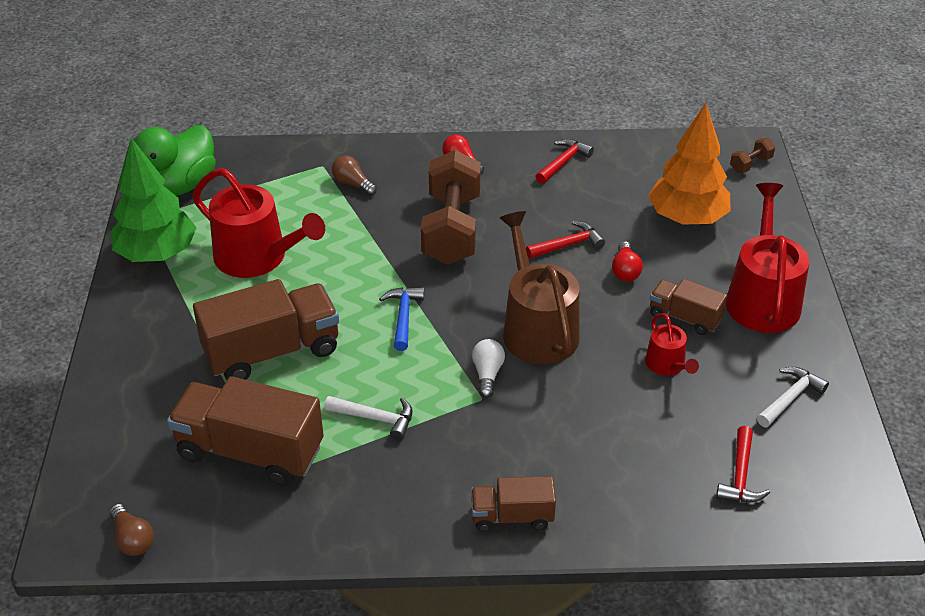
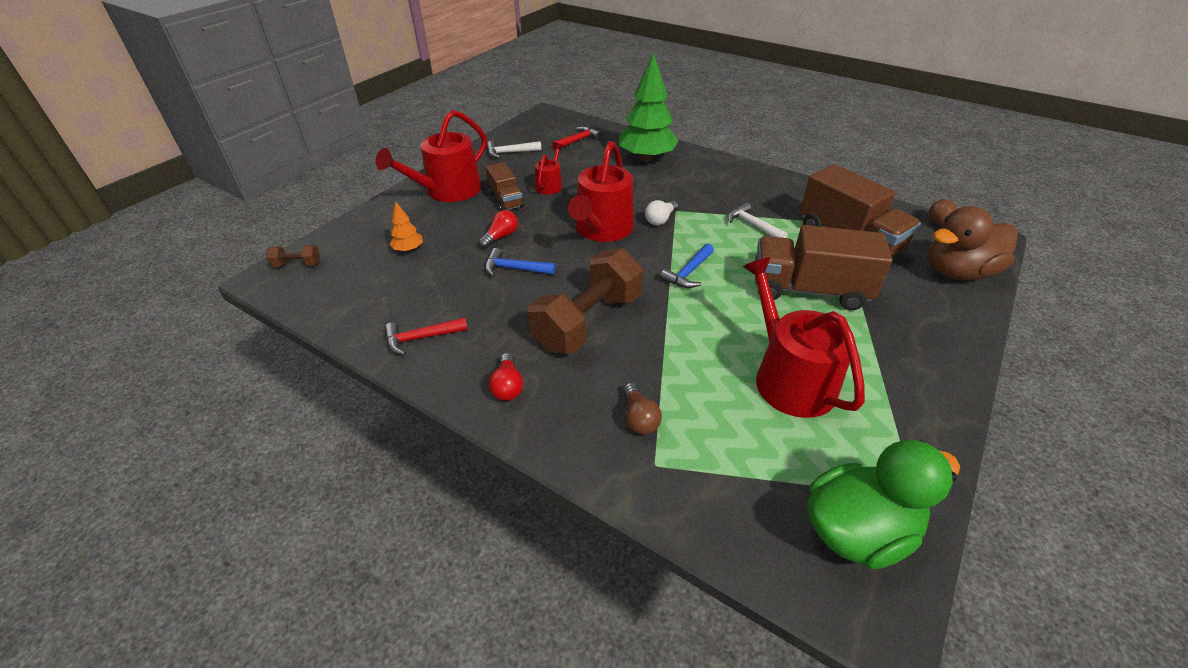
camera: 145 degrees left, 0 degrees up
green tree [111,138,197,262] -> green tree moved to [619,53,678,162]
brown truck [471,476,556,532] -> none
brown watering can [500,211,580,364] -> red watering can [568,141,634,242]
red hammer [526,221,605,259] -> blue hammer [485,248,555,277]
orange tree [648,103,731,225] -> orange tree [390,201,423,252], size x0.45
none -> brown duck [928,206,1018,280]

